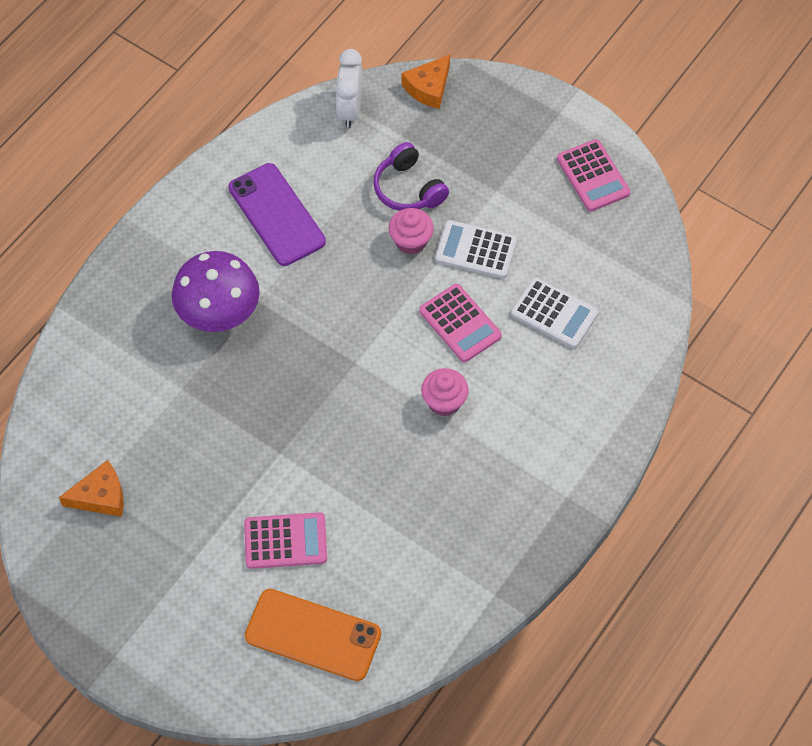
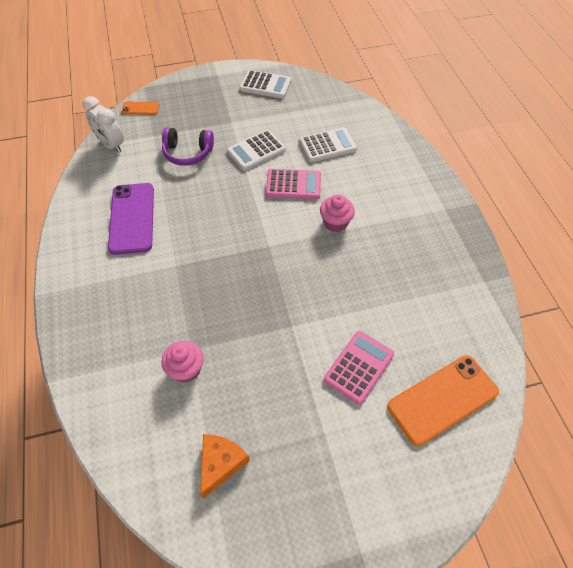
camera: 50 degrees left, 5 degrees down
purple mushroom [172,251,260,332] -> none
purple phone [228,163,326,266] -> purple phone turned 75 degrees clockwise [108,183,154,255]
pink cupcake [389,208,434,254] -> pink cupcake moved to [161,341,204,383]
orange cheese [402,54,450,109] -> orange phone [121,102,159,115]
pink calculator [557,139,631,211] -> white calculator [240,70,291,98]

